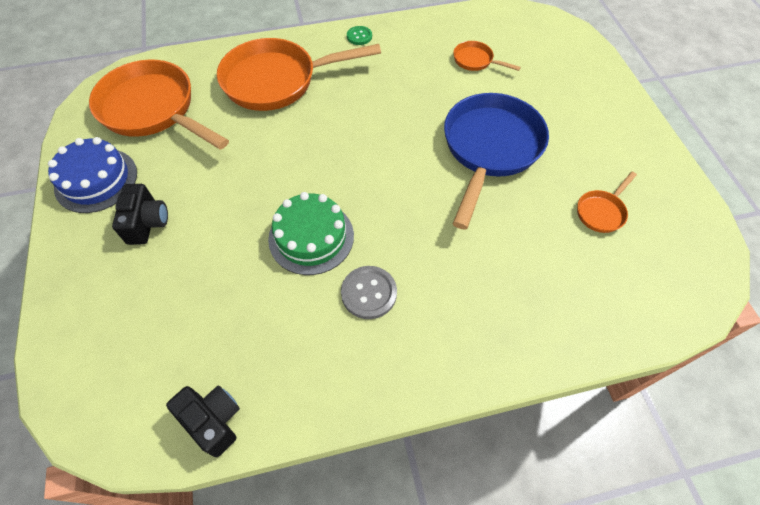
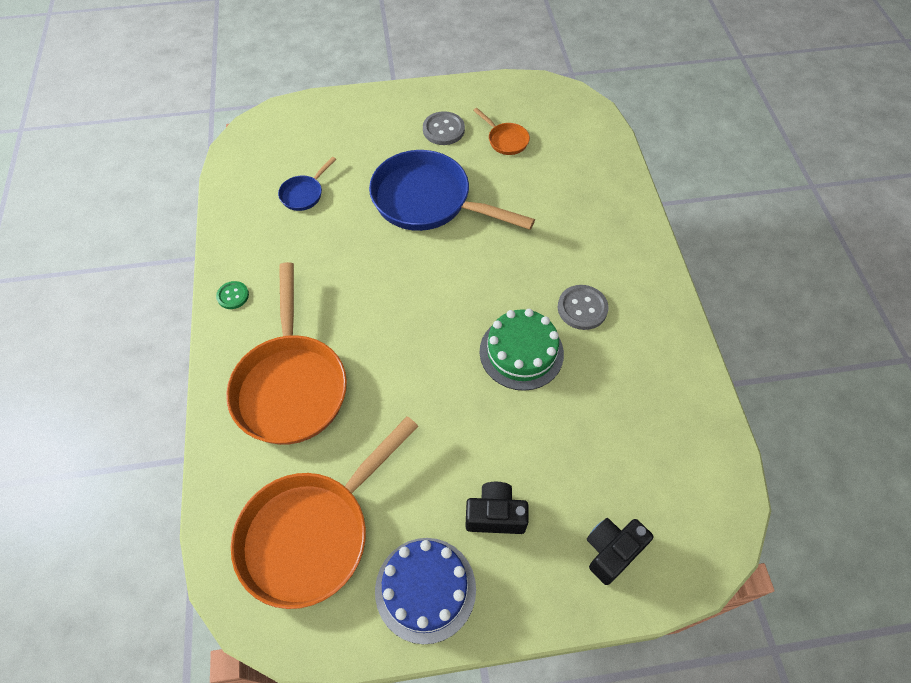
camera: 85 degrees left, 0 degrees up
black camera [166,385,240,457] -> black camera moved to [587,518,653,585]
orange pan [453,41,521,71] -> blue pan [278,157,336,211]
none -> grey button [423,111,465,145]

